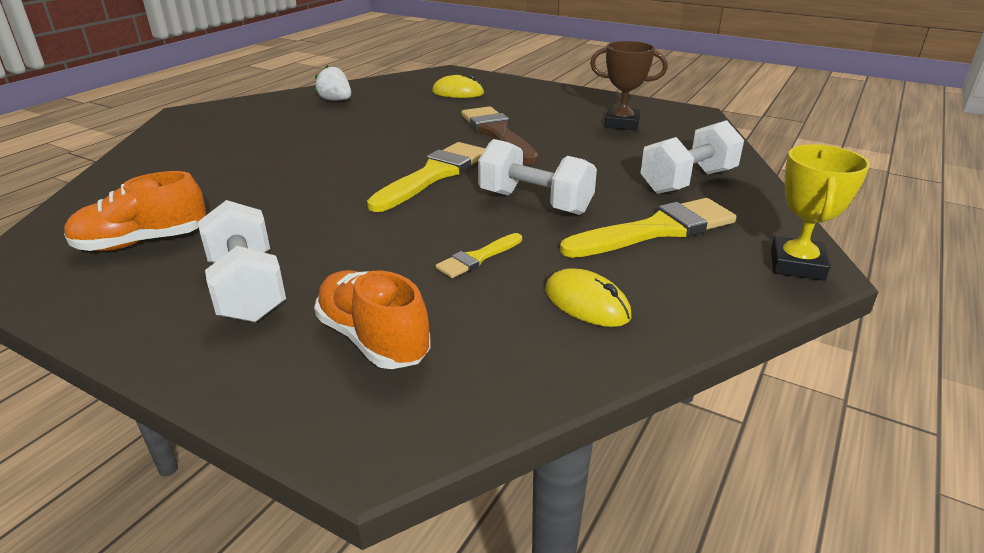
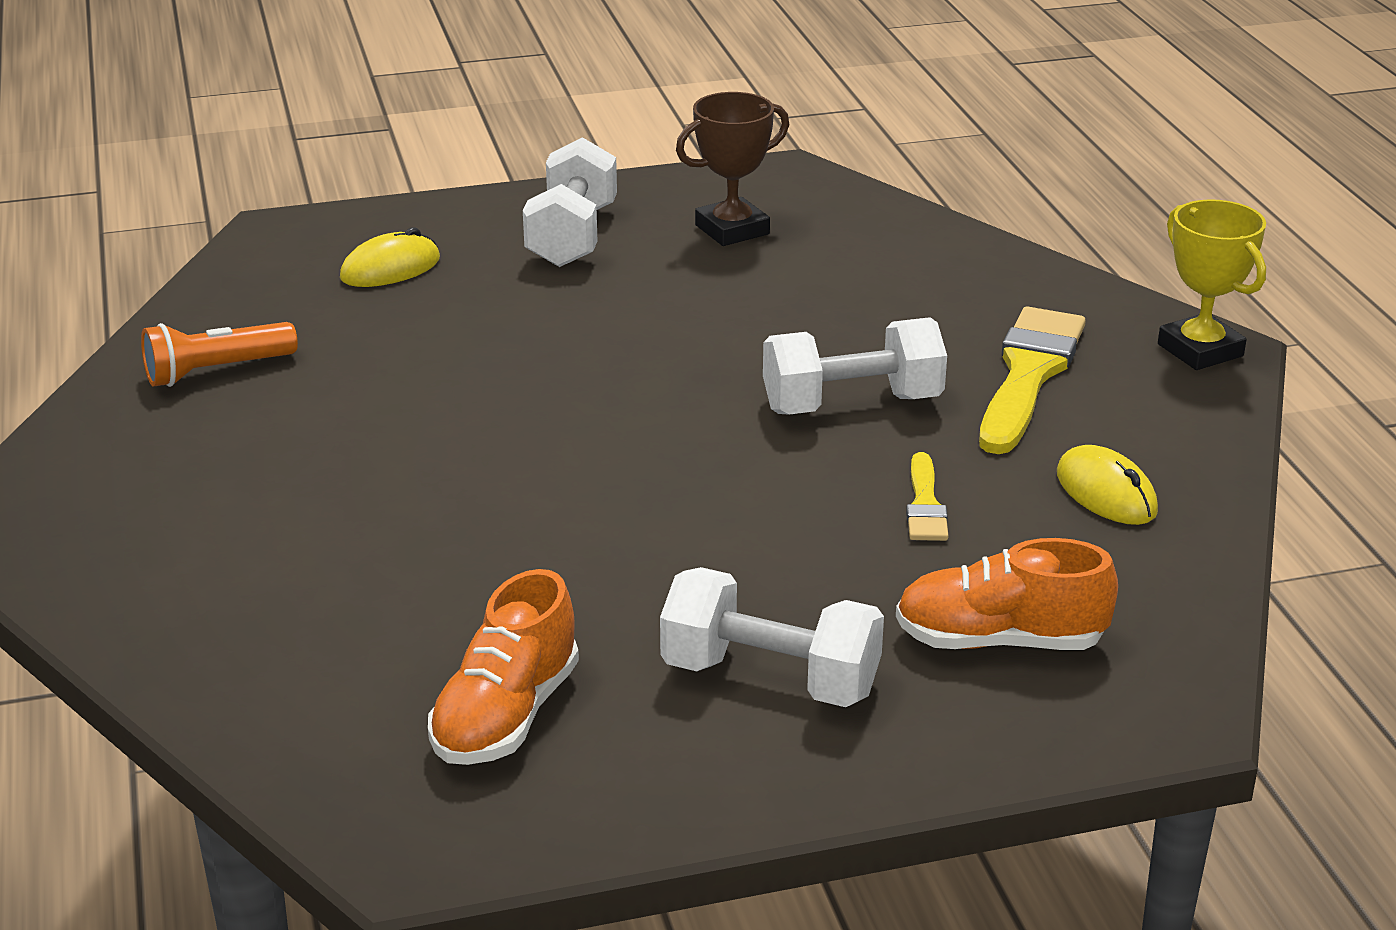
camera: 45 degrees left, 0 degrees up
white strawberry [315,65,351,101] -> orange flashlight [141,322,298,387]
yellow brush [367,142,485,212] -> none
brown brush [461,106,539,164] -> none
yellow mouse [545,268,632,327] -> yellow mouse turned 60 degrees clockwise [1057,445,1158,525]
white dumbbell [640,120,744,194] -> white dumbbell moved to [523,137,617,267]

